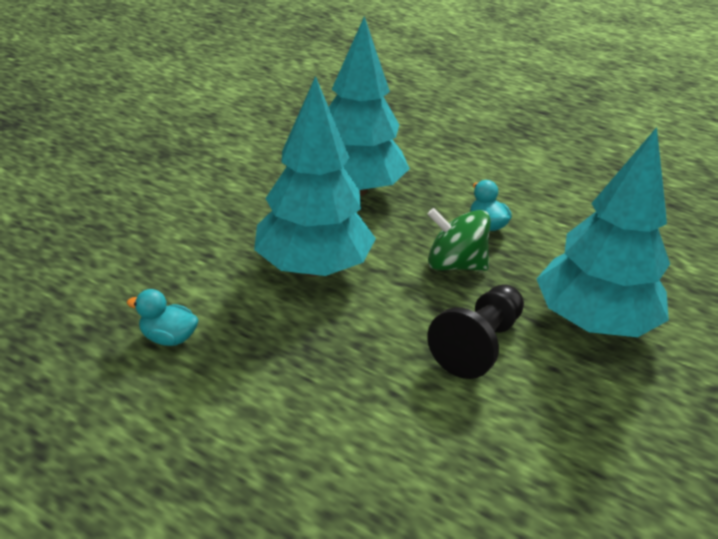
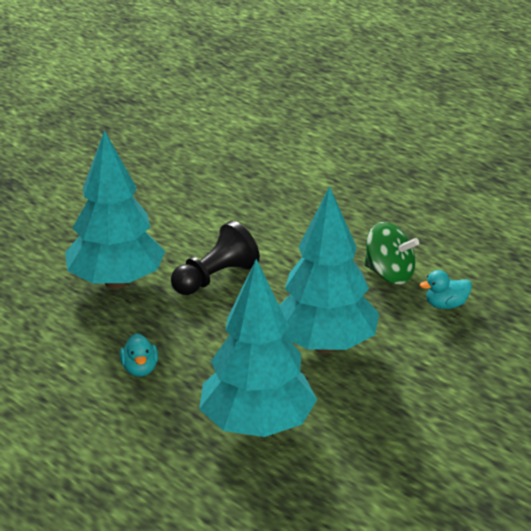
camera: 165 degrees left, 5 degrees down
turquoise duck [127,289,199,346] -> turquoise duck turned 135 degrees clockwise [420,270,472,309]
green spinning top [428,208,491,271] -> green spinning top moved to [364,222,419,284]

